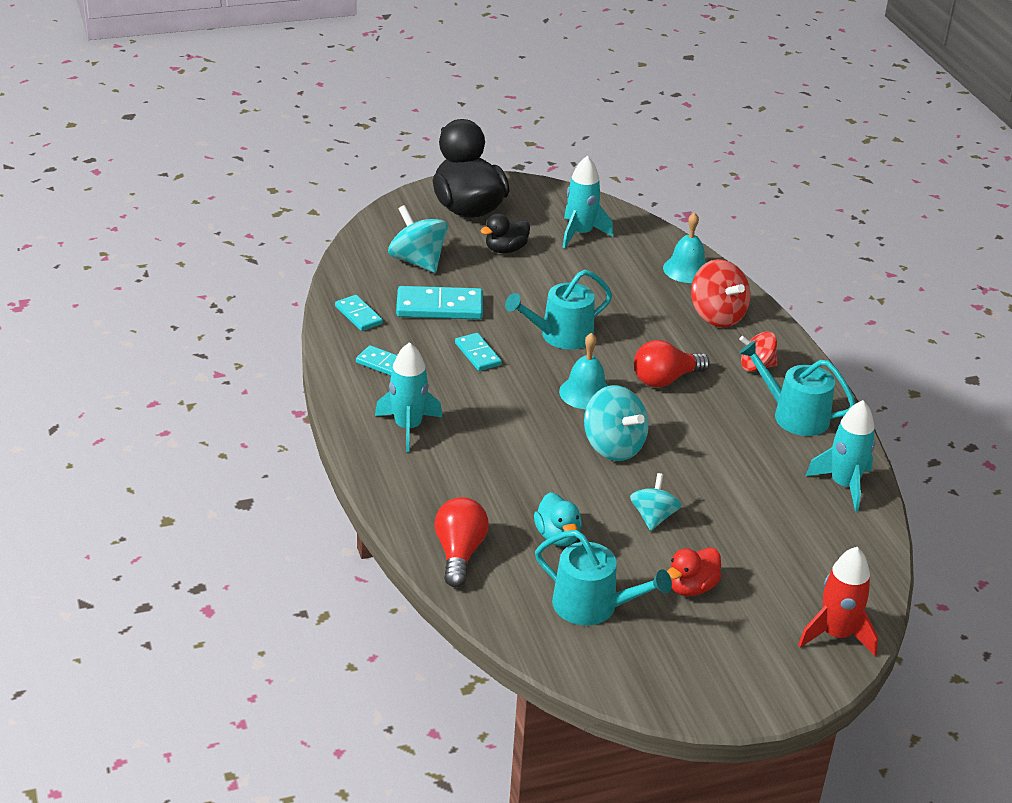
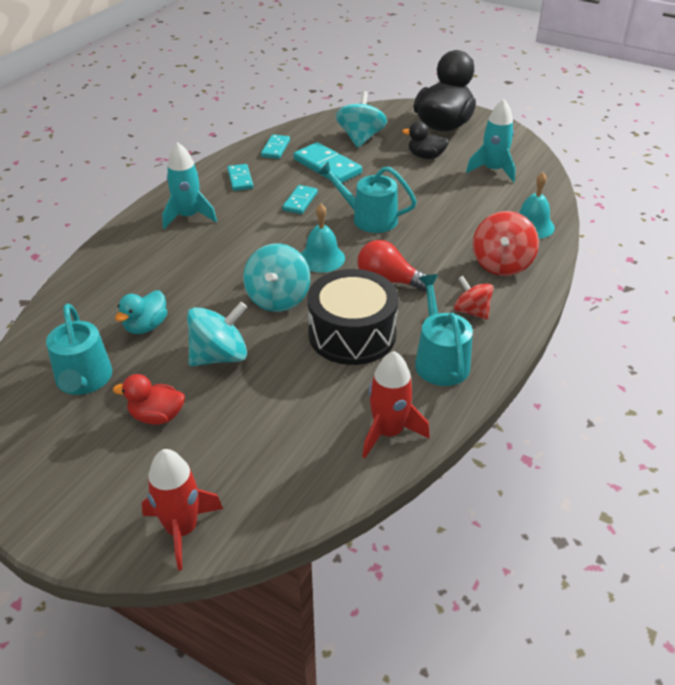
camera: 50 degrees right, 5 degrees up
red light bulb [434,497,489,587] -> none
turquoise spinning top [630,473,681,531] -> turquoise spinning top [187,302,247,366], size x1.54
turquoise rocket [806,400,876,512] -> red rocket [362,351,430,458]
none -> black drum [307,269,399,365]

